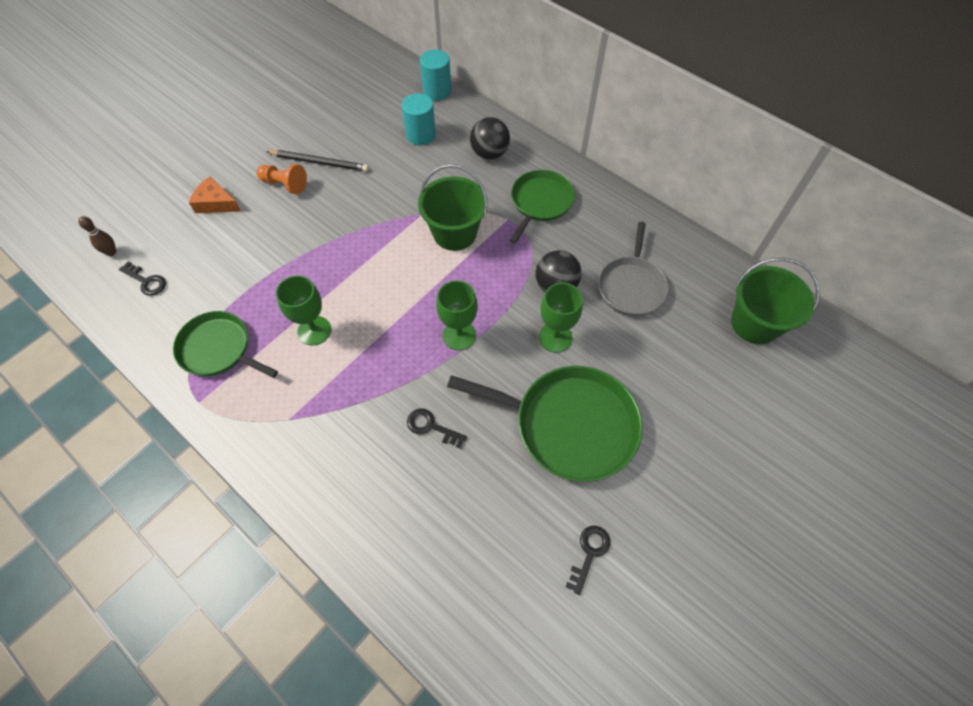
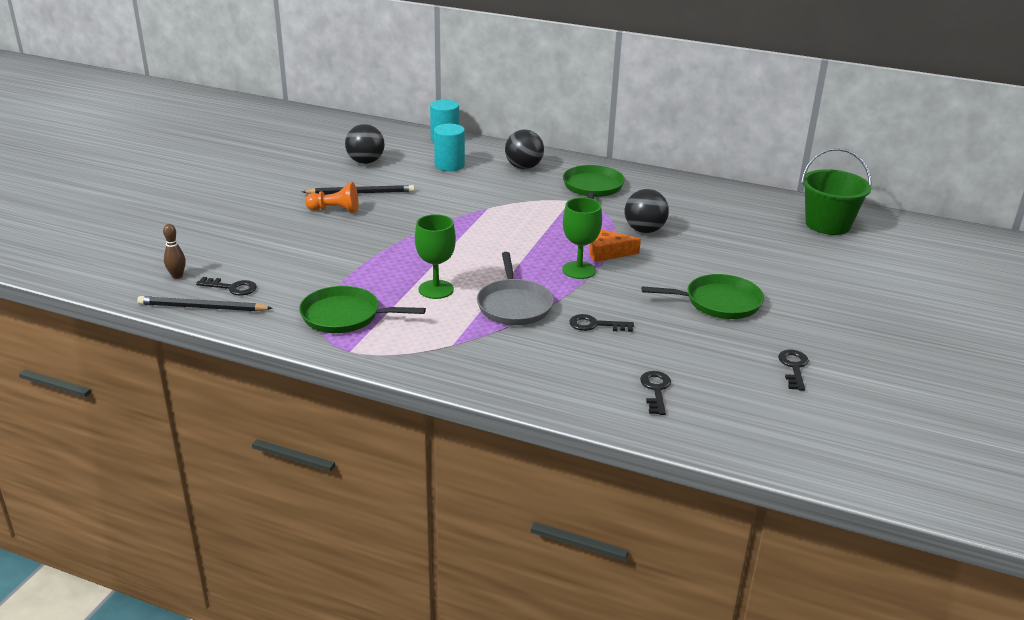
camera: 20 degrees left, 30 degrees down
orange cheese [189,176,241,213] -> orange cheese moved to [590,229,641,262]
green bucket [418,164,487,251] -> none
green pan [447,366,643,482] -> green pan [642,274,764,319], size x0.64
green goblet [539,283,583,353] -> none
grey pan [598,222,668,316] -> grey pan moved to [477,252,554,325]
none -> black pencil [137,296,273,311]
none -> black ball [345,124,385,164]
none -> black key [640,371,671,415]

